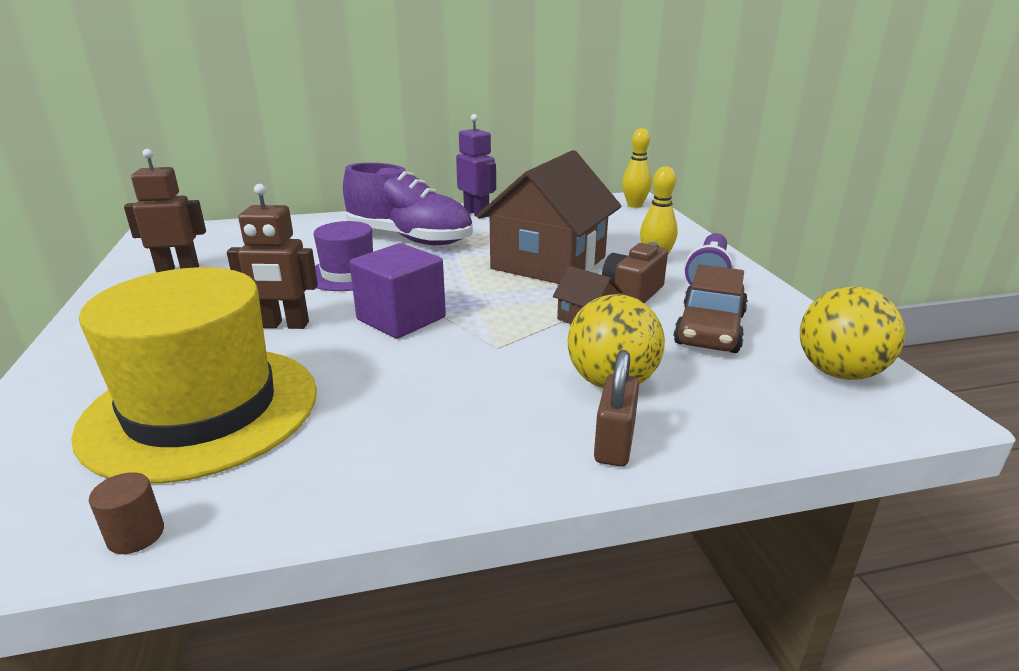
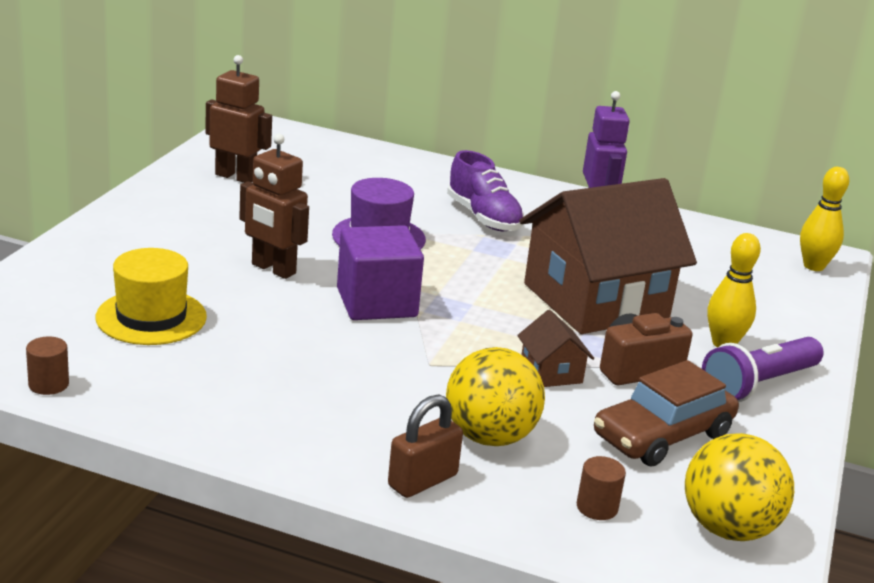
camera: 30 degrees right, 0 degrees up
yellow hat [71,267,317,484] -> yellow hat [96,248,207,345], size x0.55
purple shoe [343,163,473,245] -> purple shoe [447,150,524,231], size x0.64
none -> brown cylinder [577,456,626,520]

